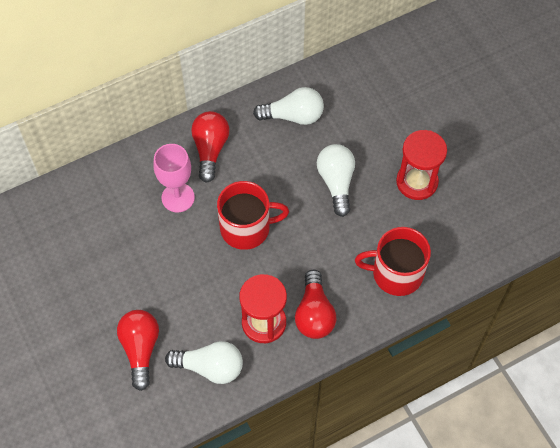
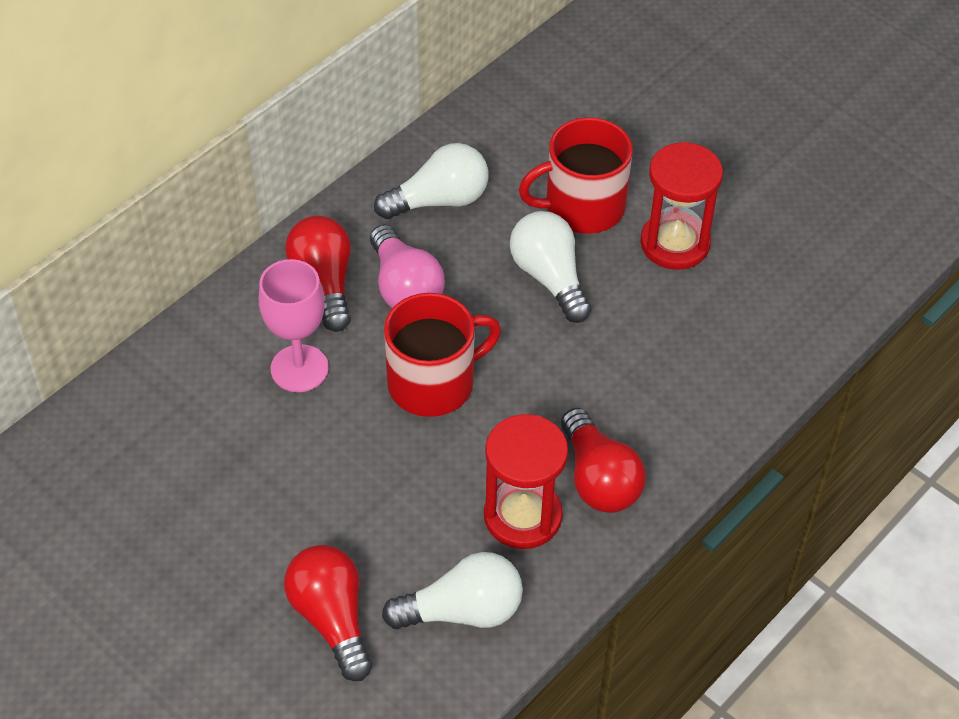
camera: 20 degrees left, 10 degrees down
red mug [355,227,431,296] -> red mug moved to [519,117,632,234]
none -> pink light bulb [370,224,445,308]

